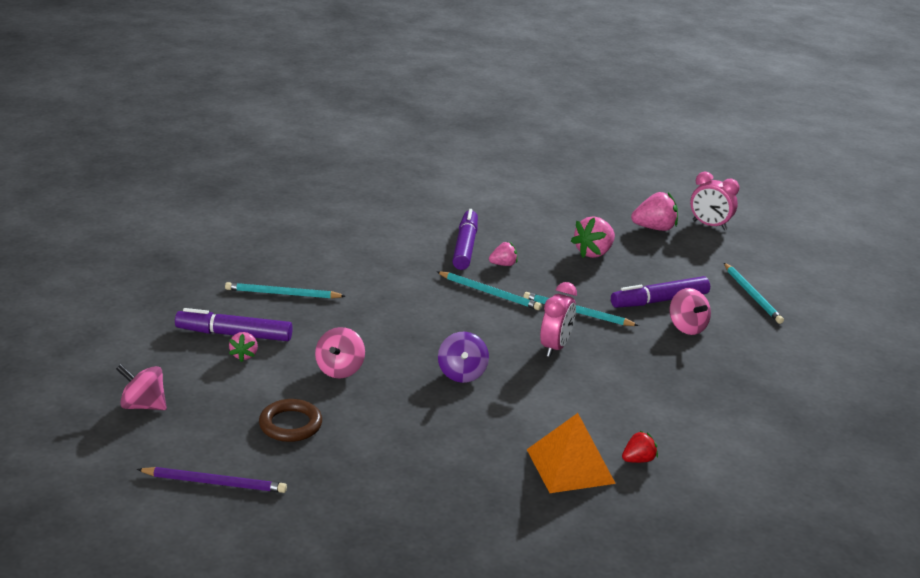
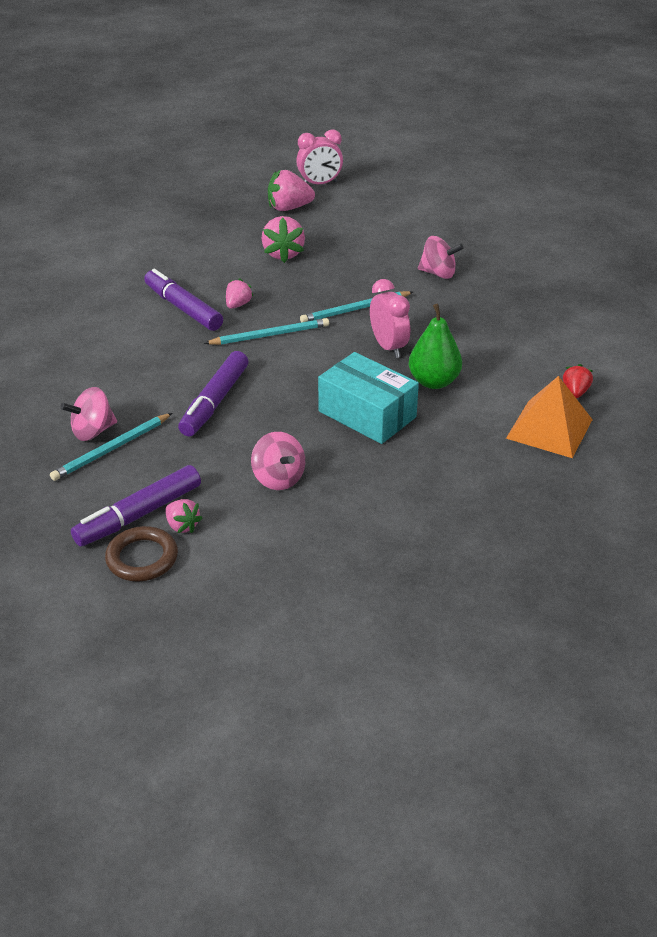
camera: 45 degrees left, 10 degrees up
pink spinning top [116,364,167,410] -> pink spinning top moved to [60,387,117,441]
purple pencil [137,467,287,493] -> none
brown ring [259,399,322,442] -> brown ring moved to [105,526,178,581]
purple spinning top [438,332,489,383] -> turquoise box [318,352,419,444]
purple marker [611,276,710,308] -> purple marker moved to [178,351,249,436]
pink strawberry [631,192,678,231] -> pink strawberry turned 135 degrees counterclockwise [268,169,315,211]
turquoise pencil [724,263,784,324] -> none
none -> green pear [409,304,462,389]

